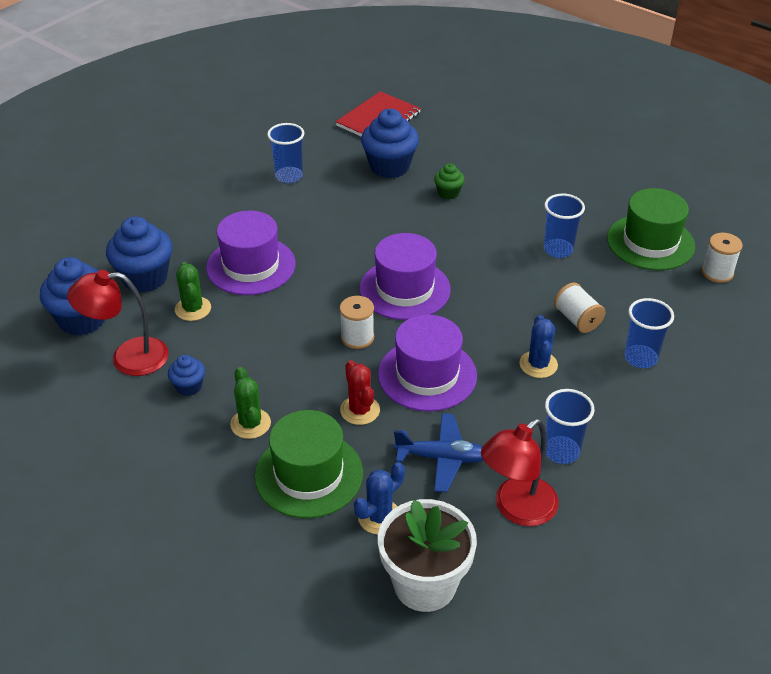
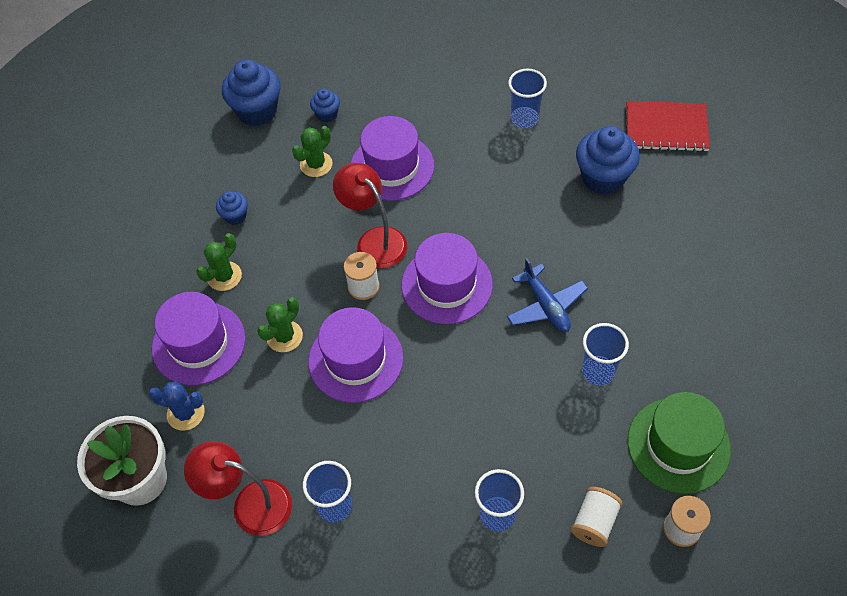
camera: 60 degrees right, 15 degrees up
red lamp [67,270,169,376] -> red lamp moved to [333,163,407,268]
blue cupcake [106,216,172,293] -> blue cupcake [310,89,340,122], size x0.52
green hat [255,410,363,518] -> purple hat [152,292,245,385]
red cactus [340,360,380,425] -> green cactus [257,297,303,352]
blue plane [394,413,483,493] -> blue plane moved to [507,258,588,332]
green cupcake [434,163,465,200] -> none
blue cactus [520,315,558,378] -> none
white spool [554,283,605,333] -> white spool moved to [571,487,623,547]

